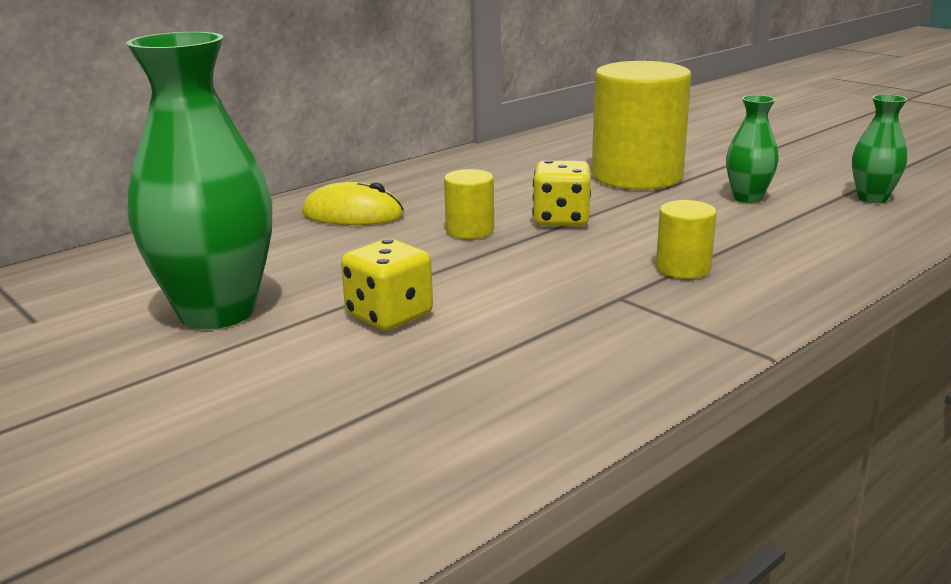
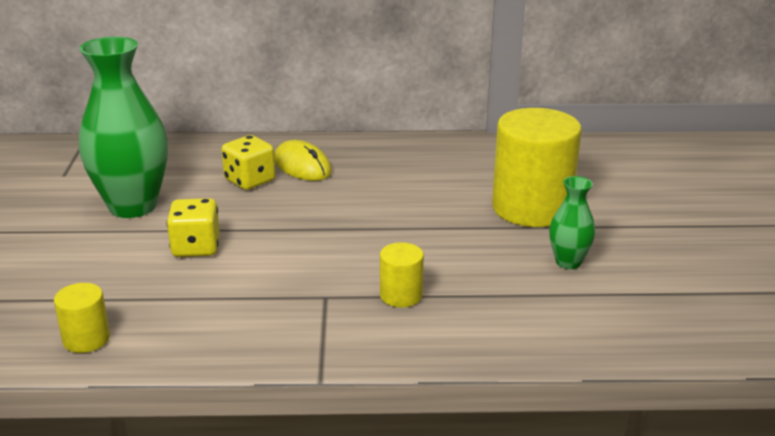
camera: 40 degrees right, 5 degrees up
yellow cylinder [444,169,494,239] -> yellow cylinder moved to [54,283,110,353]
yellow dice [533,160,591,226] -> yellow dice moved to [221,135,275,190]
green vase [852,94,907,203] -> none

